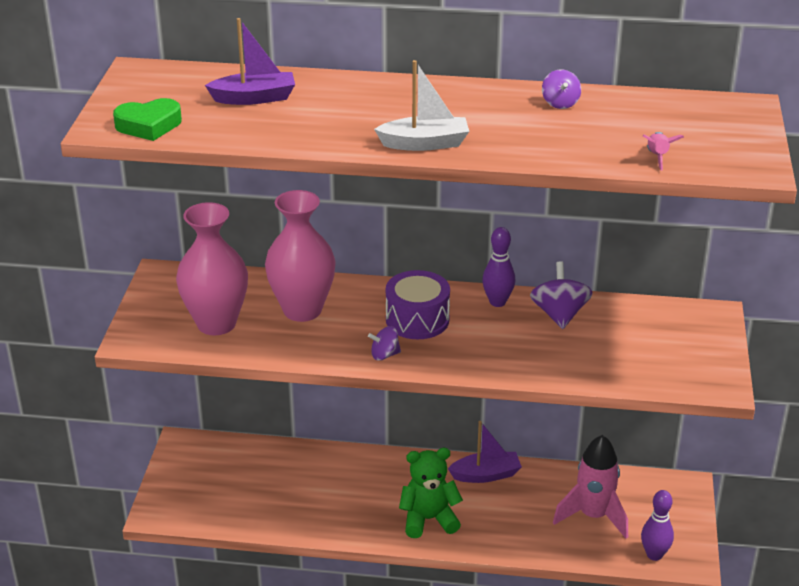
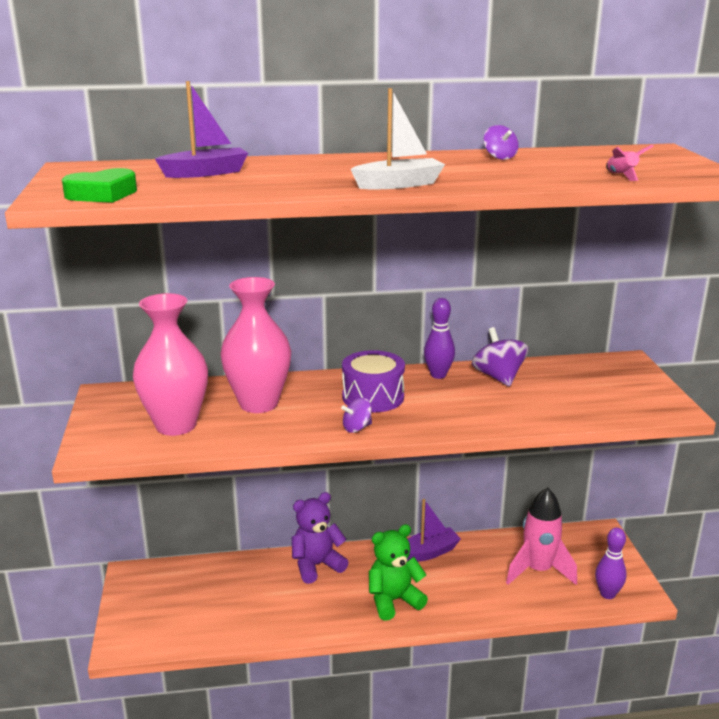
camera: 15 degrees left, 10 degrees down
none -> purple teddy bear [292,492,349,584]

